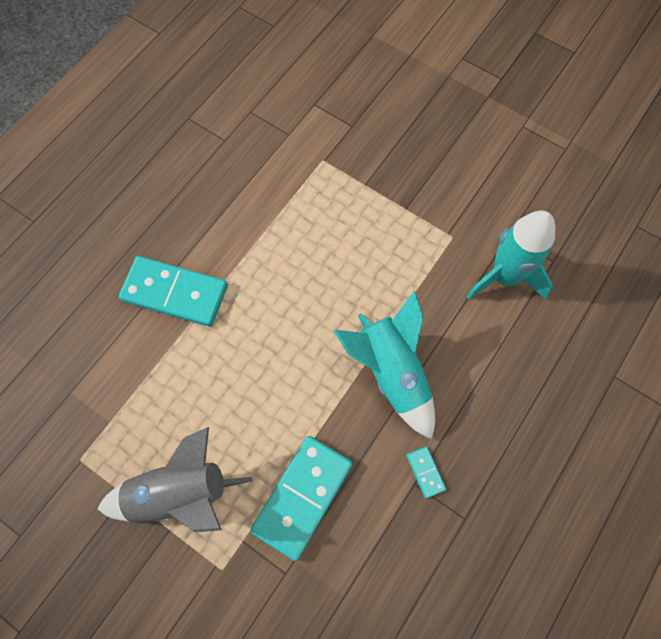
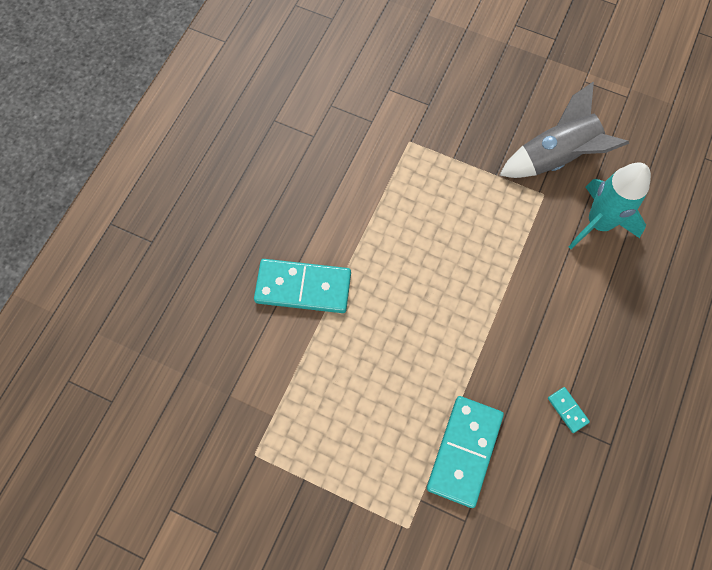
camera: 10 degrees left, 0 degrees up
grey rocket [97,427,253,532] -> grey rocket moved to [499,82,629,178]
turquoise rocket [334,290,435,439] -> none

